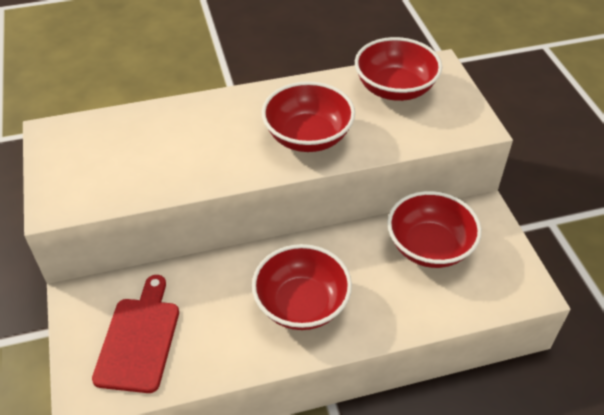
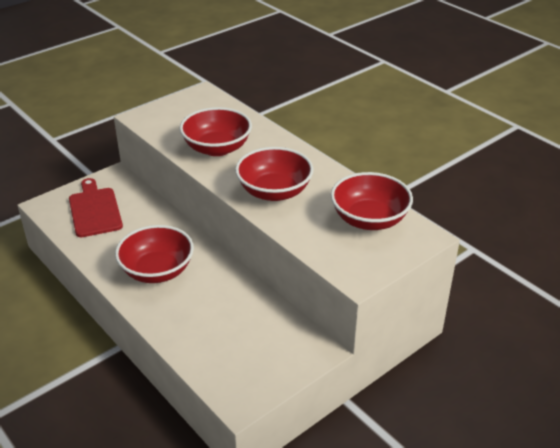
camera: 65 degrees right, 10 degrees down
red cutting board [92,275,179,393] -> red cutting board turned 90 degrees counterclockwise [69,178,123,237]
red bowl [387,191,482,268] -> red bowl moved to [180,107,252,156]

